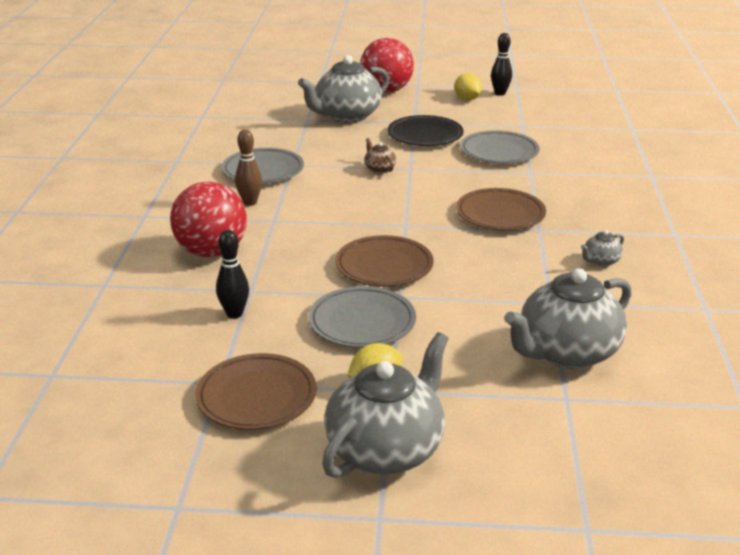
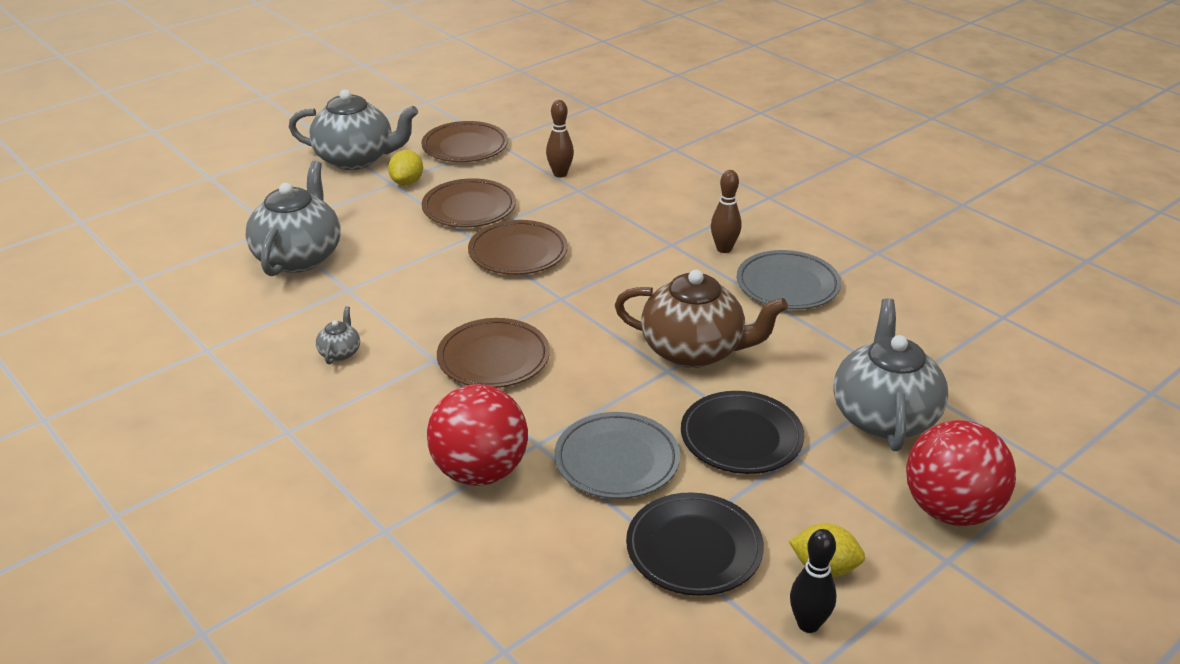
camera: 135 degrees right, 5 degrees up
red ball [170,182,247,257] -> red ball moved to [427,384,528,486]
black bowling pin [216,230,249,318] -> brown bowling pin [546,100,574,178]
grey plate [308,286,416,348] -> brown plate [422,178,516,227]
grey teapot [322,332,449,478] -> grey teapot turned 75 degrees counterclockwise [289,89,418,170]
brown teapot [364,138,396,173] -> brown teapot [615,270,788,368], size x2.36
none -> black plate [626,492,764,596]

